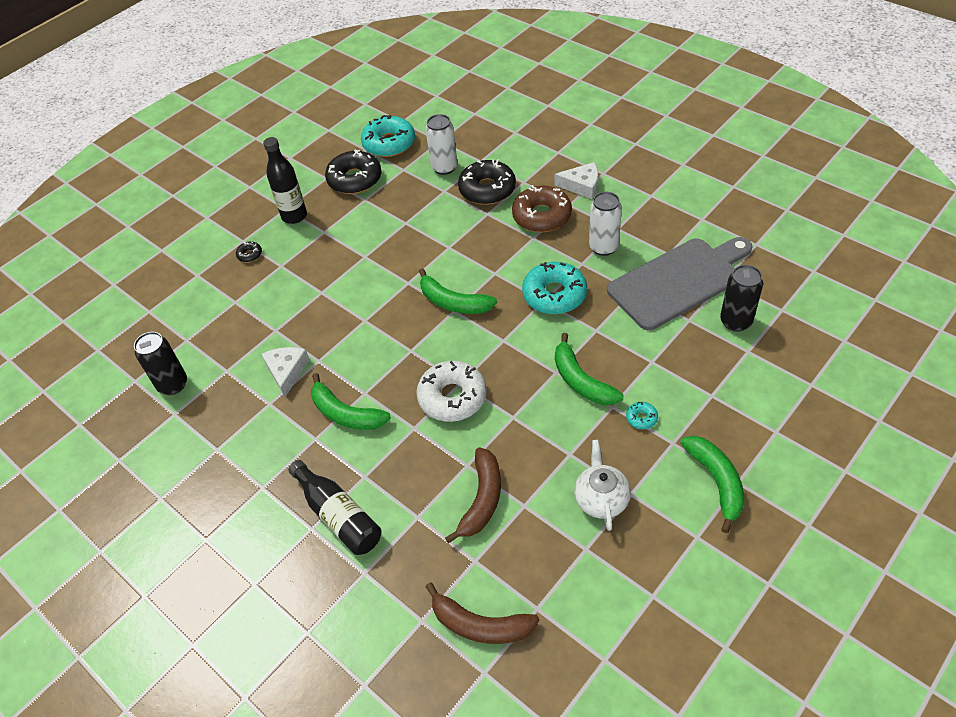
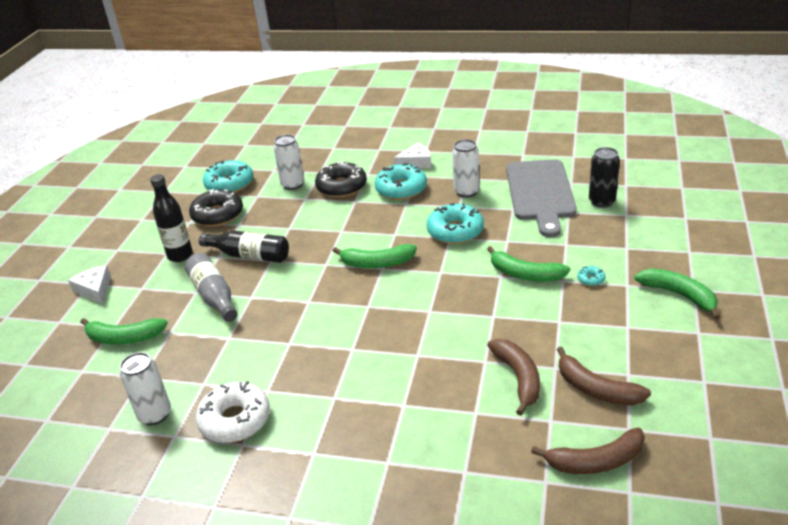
camera: 30 degrees left, 15 degrees down
black can [134,332,187,395] -> white can [120,352,171,425]
black donut [236,242,262,262] -> none
white cheese [262,347,310,397] -> white cheese moved to [68,265,111,304]
black bottle [288,460,381,555] -> black bottle moved to [199,231,289,263]
green banana [311,373,391,430] -> green banana moved to [81,318,168,345]
white donut [416,361,487,422] -> white donut moved to [196,381,270,443]
brown donut [512,185,572,232] -> turquoise donut [375,163,427,200]
white teapot [574,440,631,531] -> none
grey cutting board [607,237,752,330] -> grey cutting board turned 150 degrees clockwise [506,159,577,237]
none -> grey bottle [185,253,238,322]
none -> brown banana [557,346,651,405]

